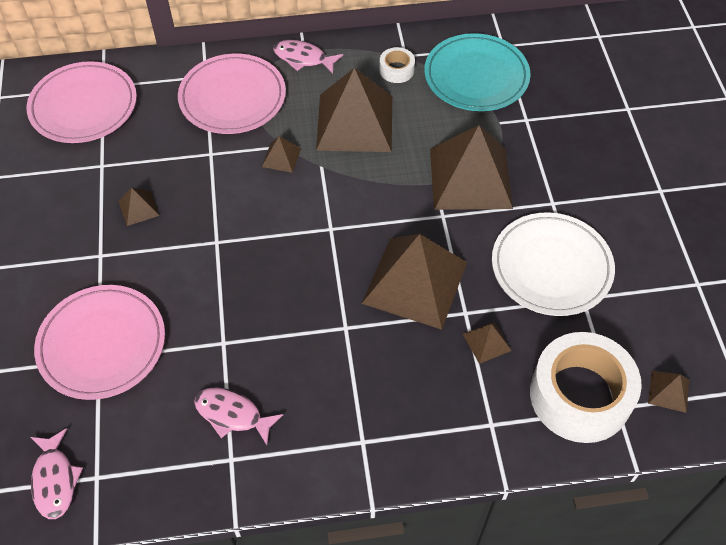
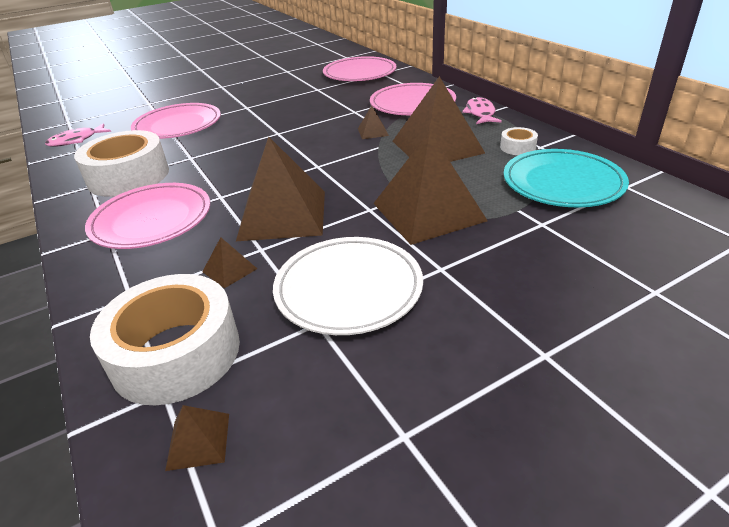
camera: 70 degrees right, 20 degrees down
brown pyramid [118,187,160,226] -> none
pink fish [194,387,283,445] -> white tape [74,130,169,197]
none -> pink plate [85,183,210,249]

